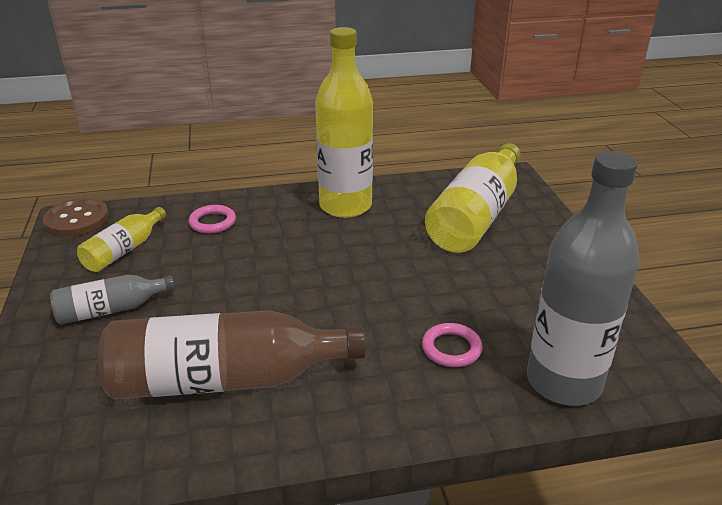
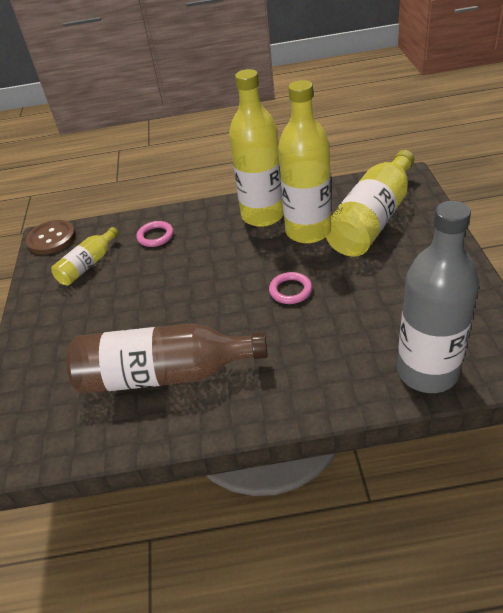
camera: 10 degrees right, 10 degrees up
grey bottle [50,275,175,324] -> none
pink ring [422,323,483,367] -> pink ring moved to [269,272,312,304]
none -> yellow bottle [278,80,331,244]

